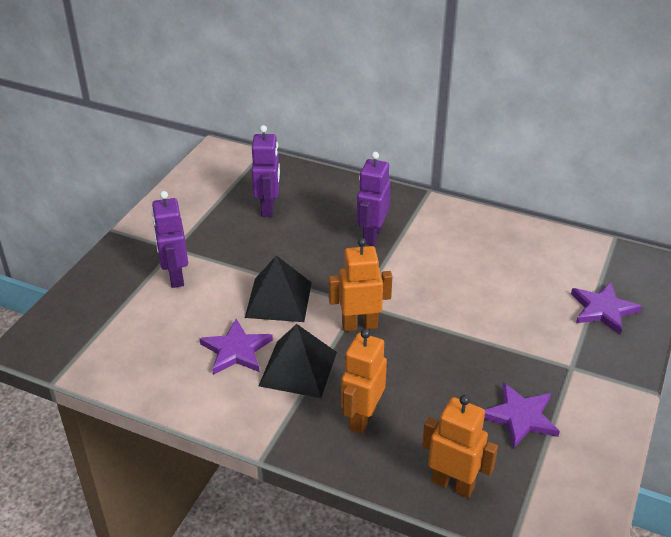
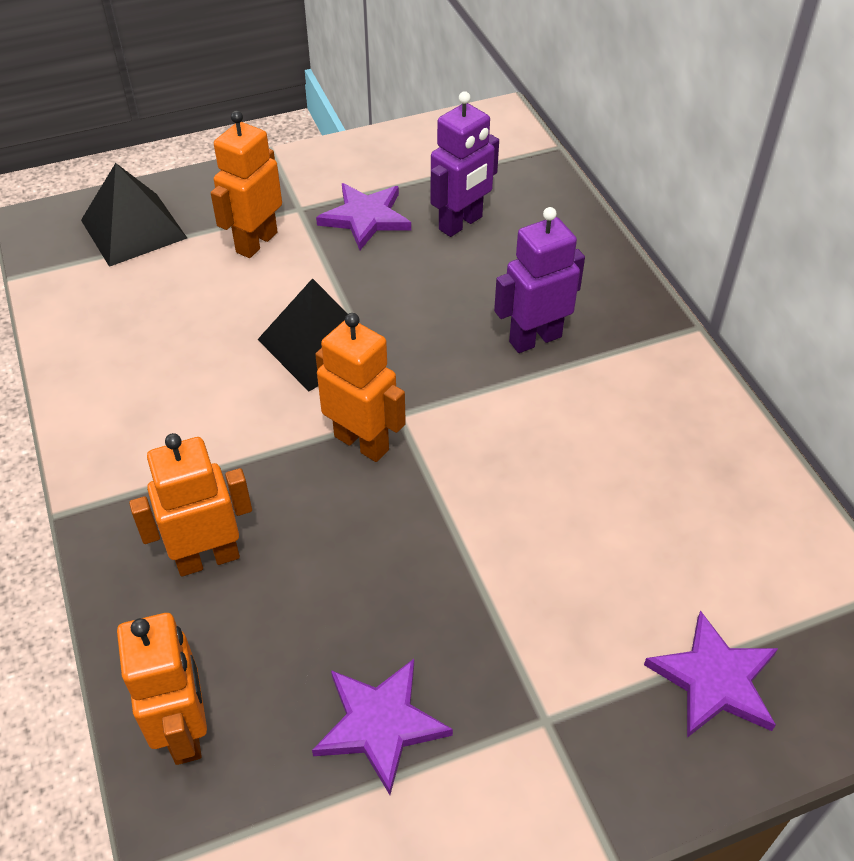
camera: 45 degrees right, 10 degrees up
purple robot [152,191,188,288] -> orange robot [211,111,282,258]
purple star [199,319,273,375] -> purple star moved to [316,183,411,250]
black pyramid [259,324,337,398] -> black pyramid moved to [81,163,187,267]

